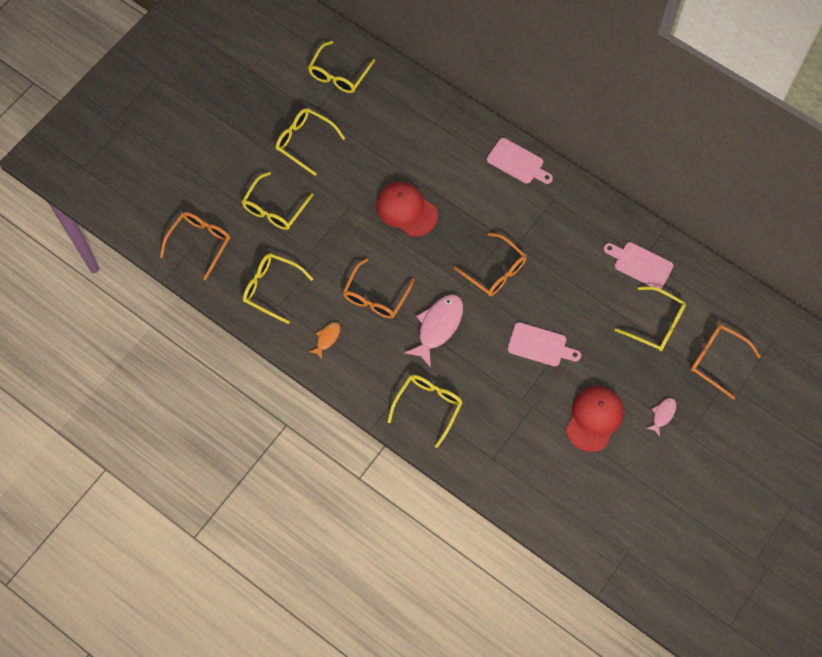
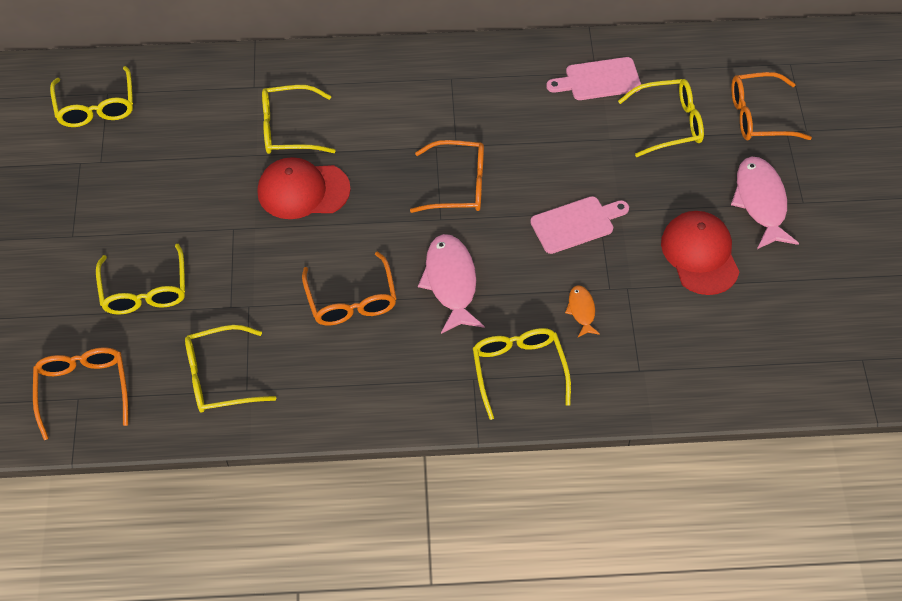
camera: 40 degrees left, 10 degrees down
yellow glasses [276,108,345,176] -> yellow glasses moved to [262,85,336,154]
orange fish [309,322,340,359] -> orange fish moved to [565,285,600,337]
pink cutting board [487,138,553,184] -> none
pink fish [646,398,676,437] -> pink fish [731,157,799,249], size x1.95

